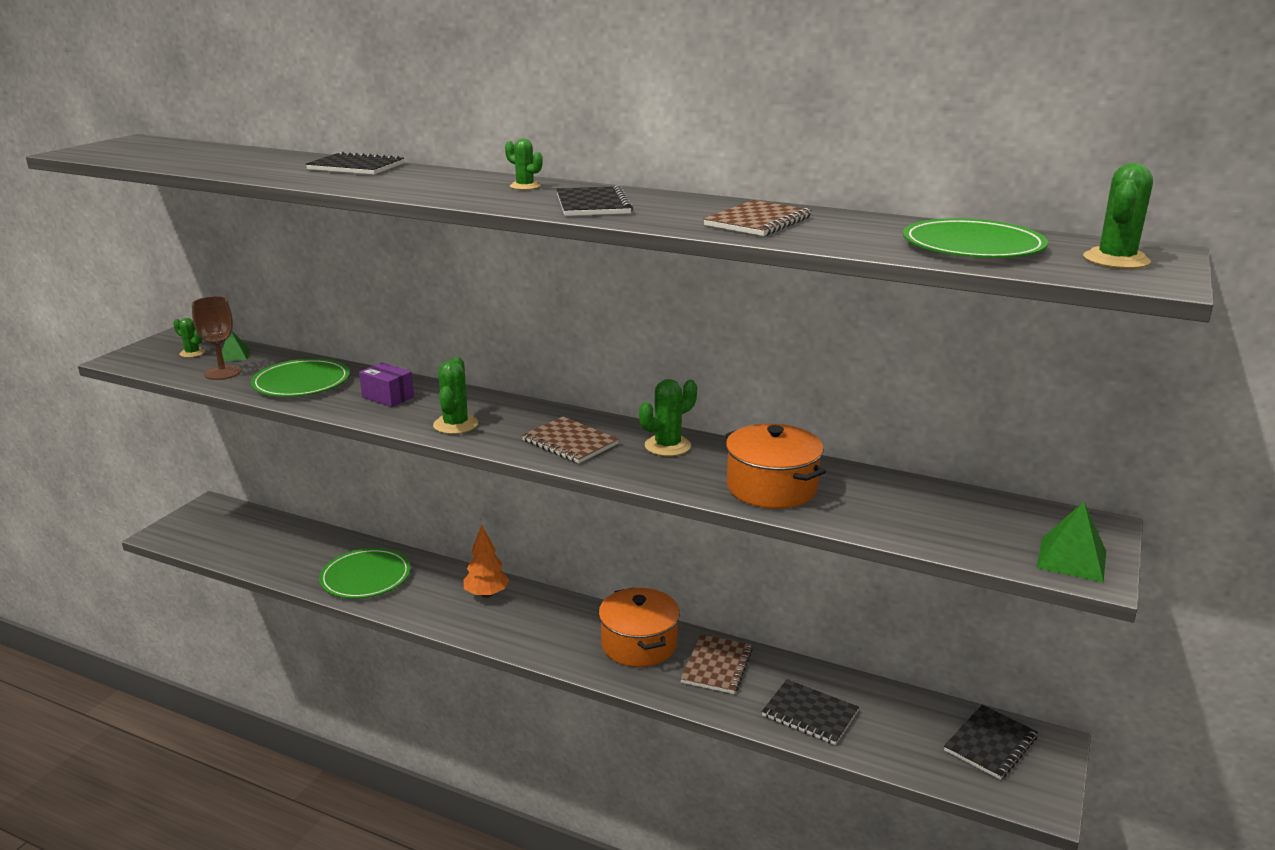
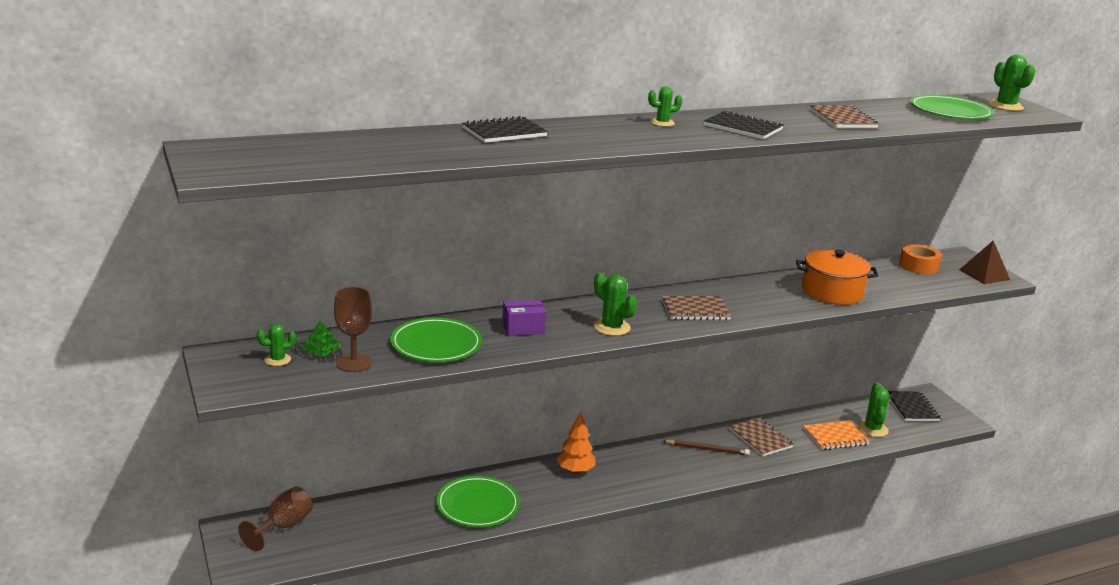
camera: 50 degrees left, 0 degrees up
orange pot [599,587,680,667] -> brown pencil [663,440,750,455]
green cactus [639,379,697,456] -> green cactus moved to [857,383,889,437]
black notebook [762,679,859,745] -> orange notebook [803,420,870,450]
green pyramid [1036,502,1106,583] -> brown pyramid [959,240,1010,284]
none -> brown goblet [238,486,313,551]
none -> orange tape [899,244,942,274]

